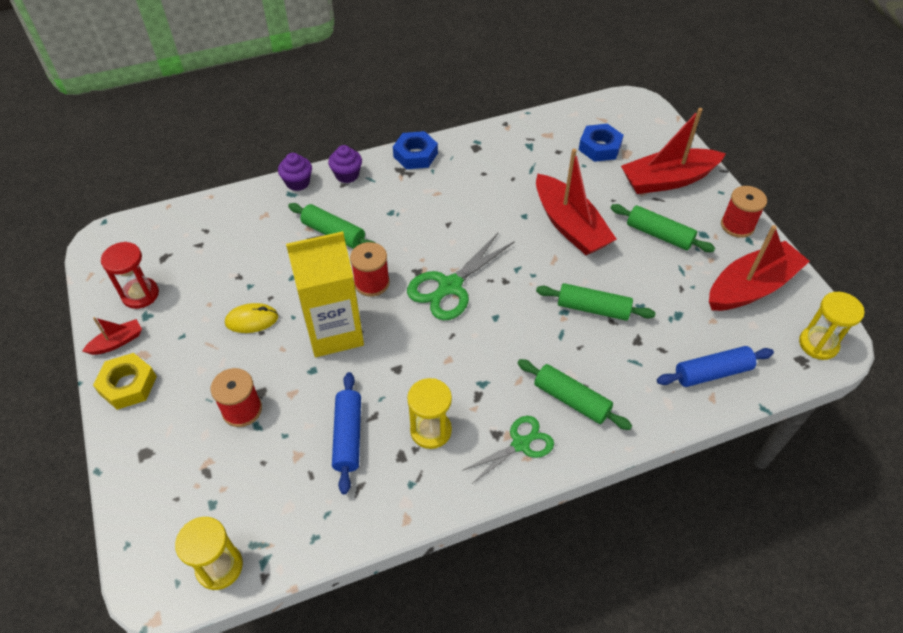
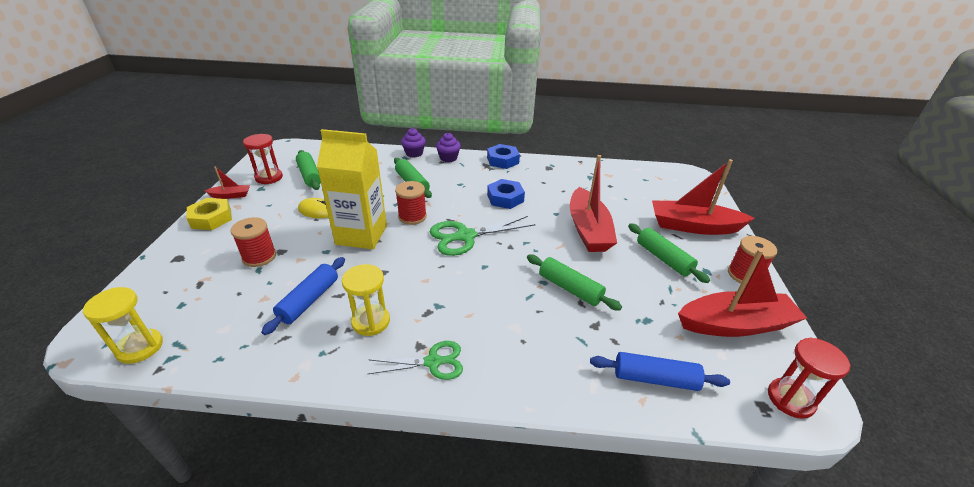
camera: 25 degrees right, 15 degrees down
green rolling pin [518,359,632,430] -> green rolling pin moved to [296,150,321,190]
blue nut [579,124,624,162] -> blue nut moved to [487,179,525,209]
yellow hourglass [799,292,865,360] -> red hourglass [768,338,851,419]

